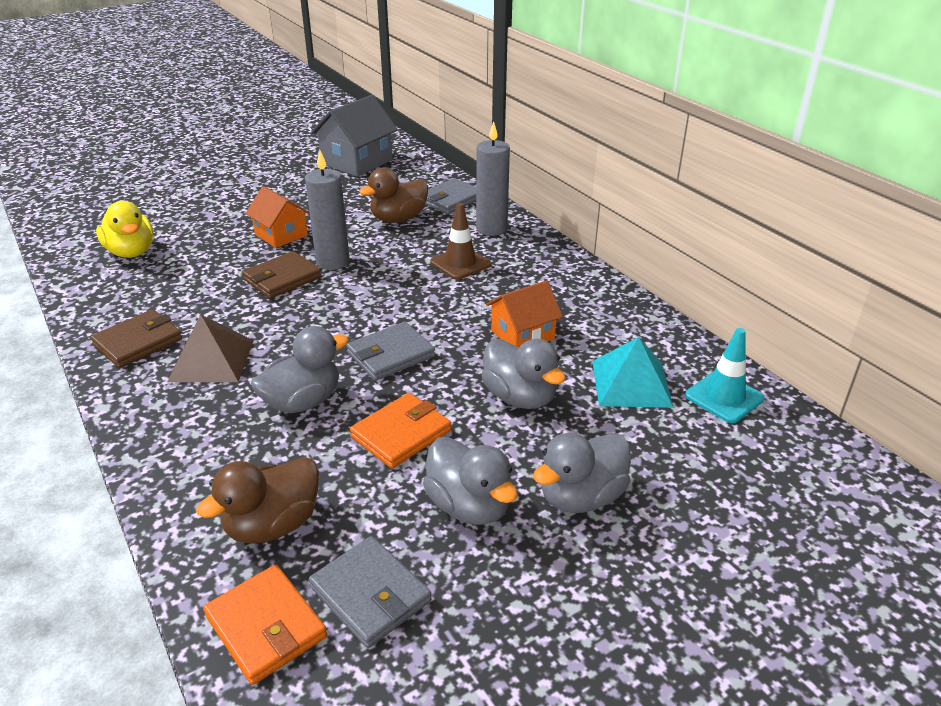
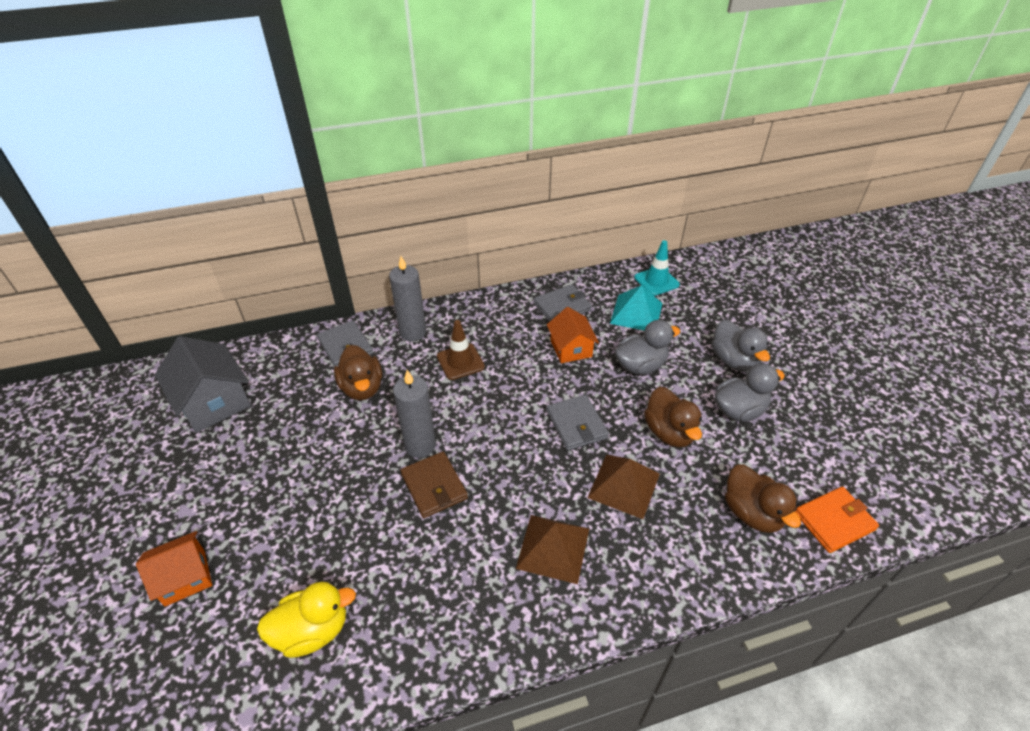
camera: 75 degrees left, 10 degrees up
brown wallet [90,309,182,368] -> none
orange house [245,186,310,248] -> orange house moved to [136,531,212,606]
grey duck [251,326,349,413] -> brown pyramid [587,455,660,519]
grey wallet [309,536,432,648] -> grey wallet moved to [534,284,592,322]
orange wallet [350,393,451,469] -> brown duck [644,387,702,447]

